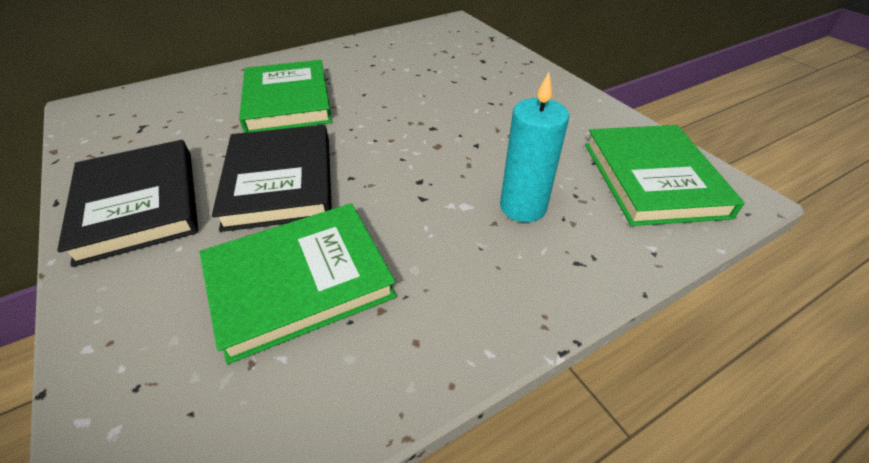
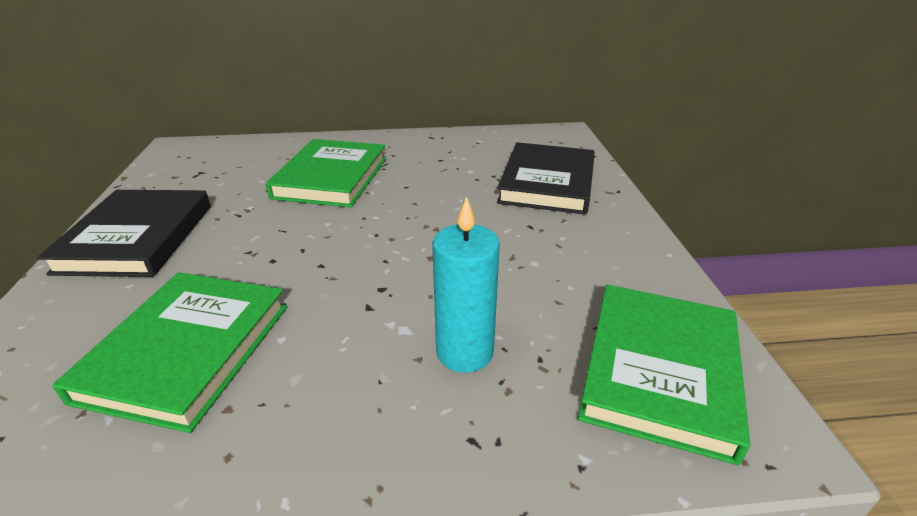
camera: 25 degrees right, 10 degrees down
green book [200,203,397,364] -> green book turned 75 degrees counterclockwise [52,272,287,433]
black book [212,125,332,232] -> black book moved to [497,142,595,215]

